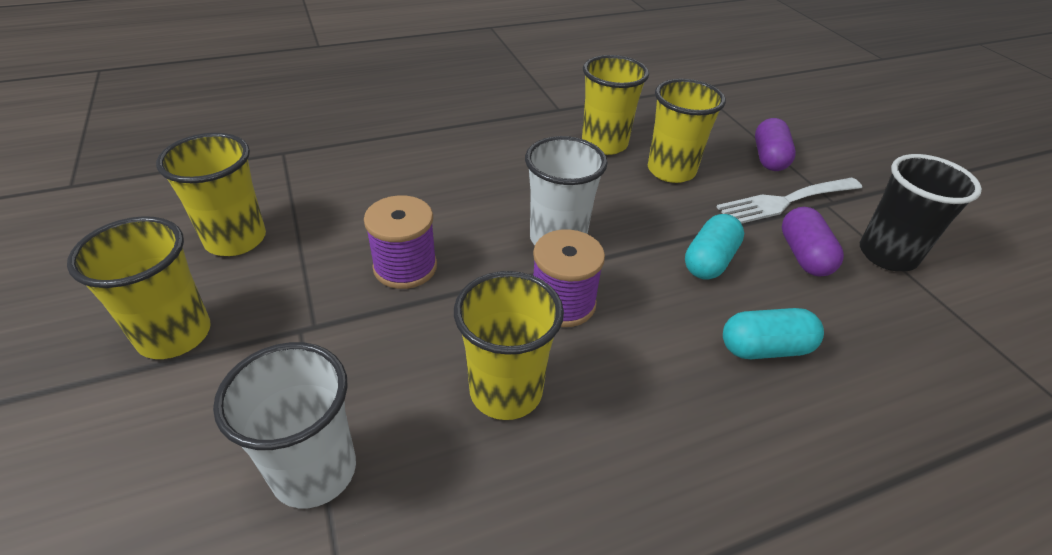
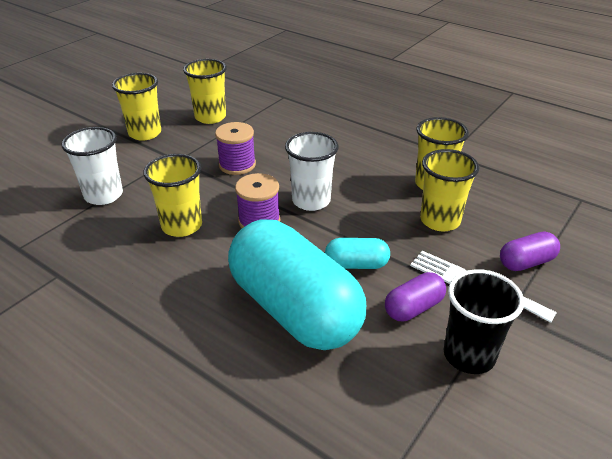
camera: 60 degrees right, 5 degrees down
turquoise capsule [723,308,824,359] -> turquoise capsule [228,220,366,350], size x2.35

